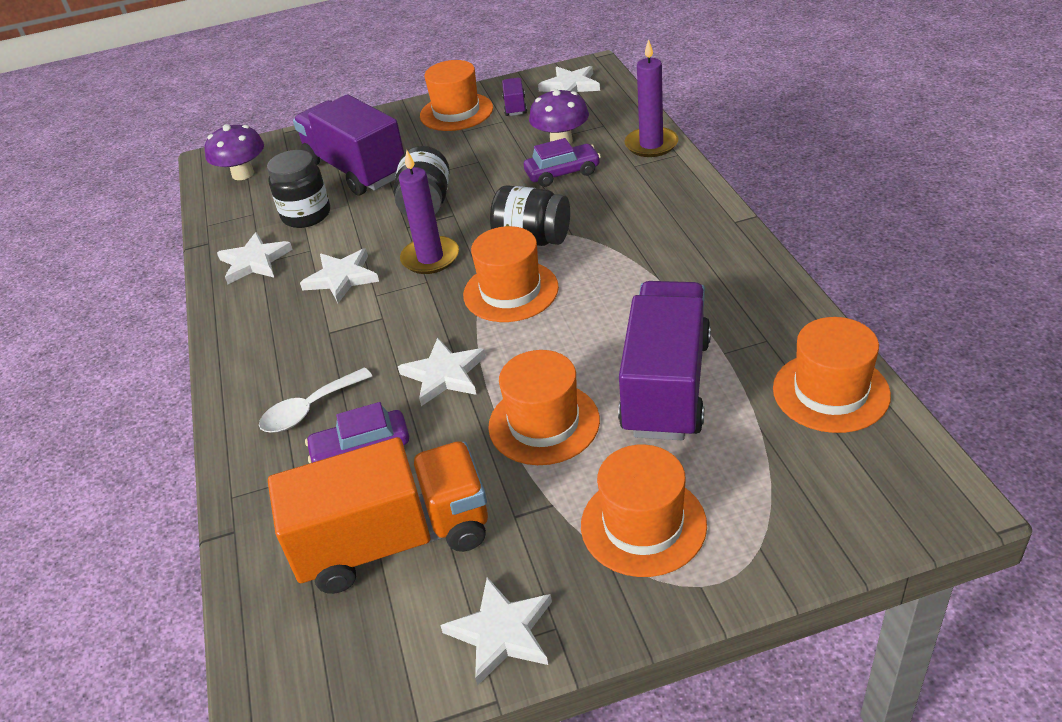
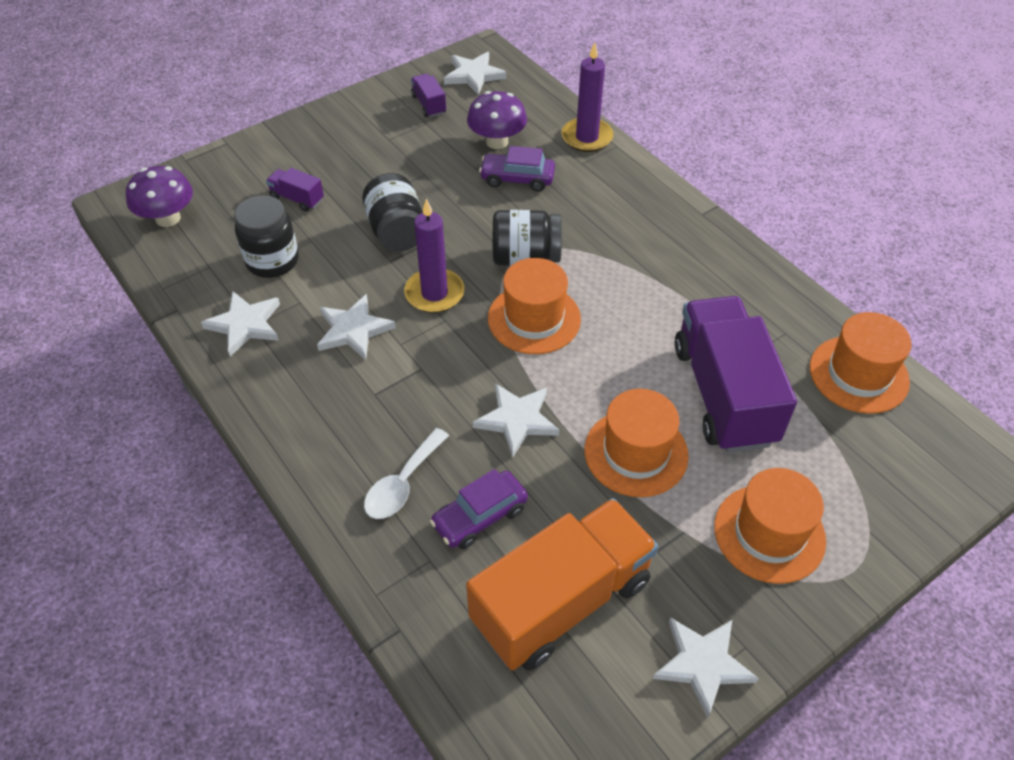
camera: 25 degrees left, 10 degrees up
purple truck [293,94,404,195] -> purple truck [266,168,324,212], size x0.41
orange hat [420,60,493,131] -> none
purple car [524,138,601,187] -> purple car turned 135 degrees counterclockwise [479,146,555,192]

